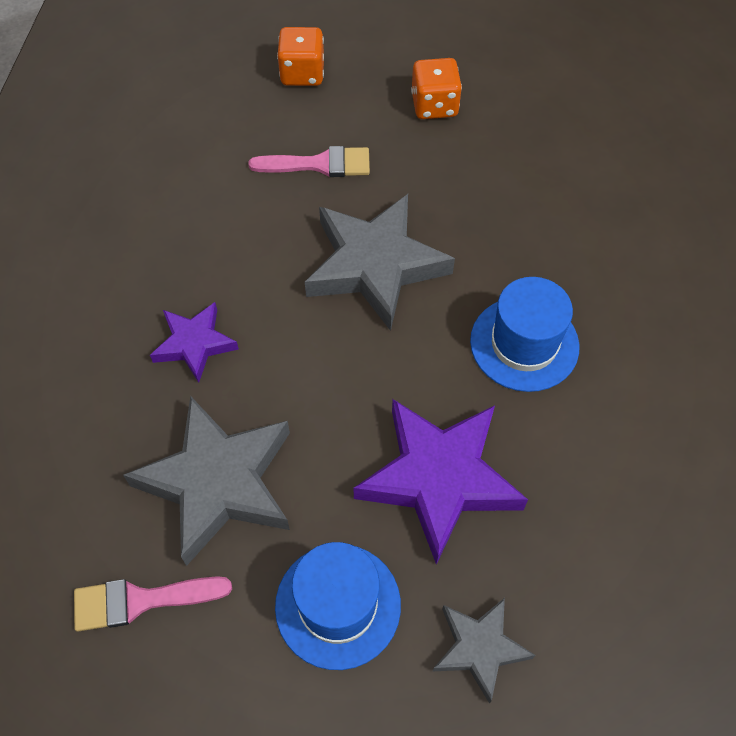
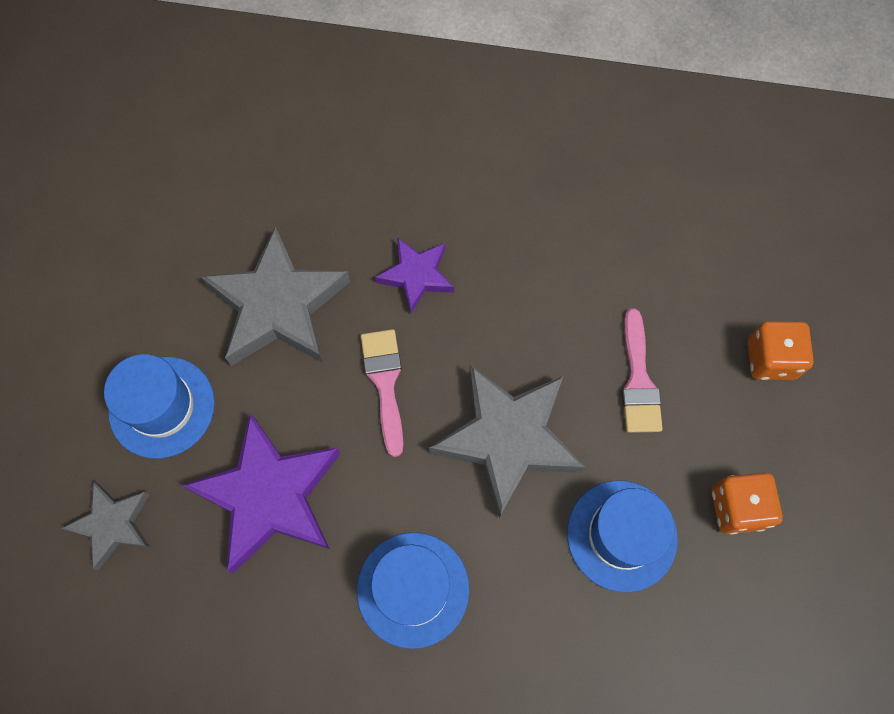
camera: 90 degrees right, 10 degrees up
pink brush [74,576,232,632] -> pink brush moved to [361,329,403,457]
none -> blue hat [567,481,678,592]

